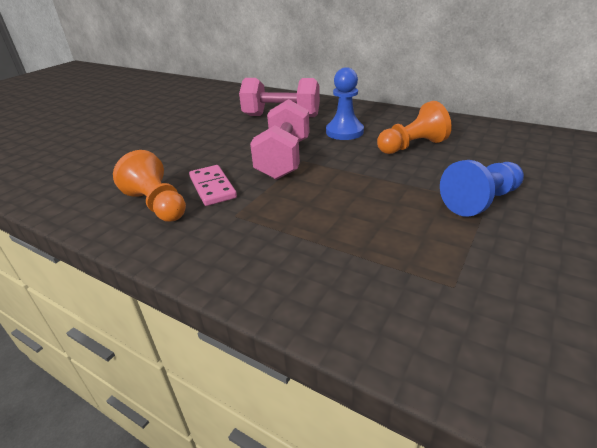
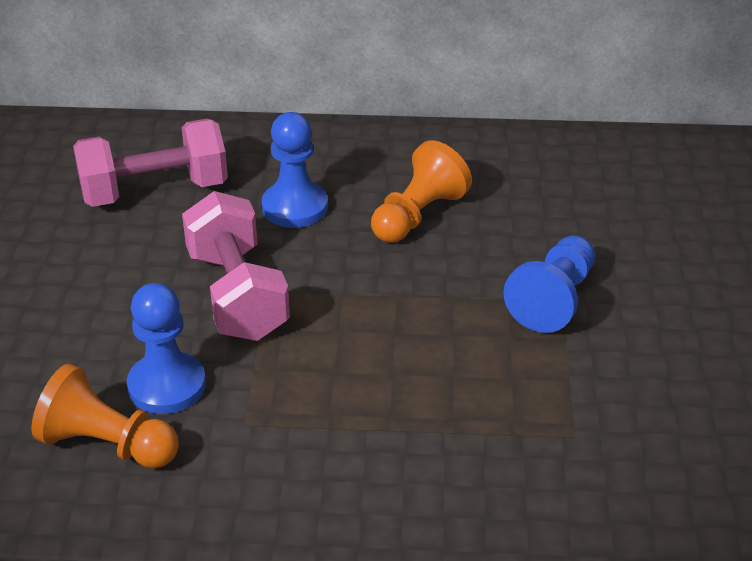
camera: 30 degrees left, 5 degrees up
pink domino [189,165,237,206] -> blue pawn [127,283,206,414]

